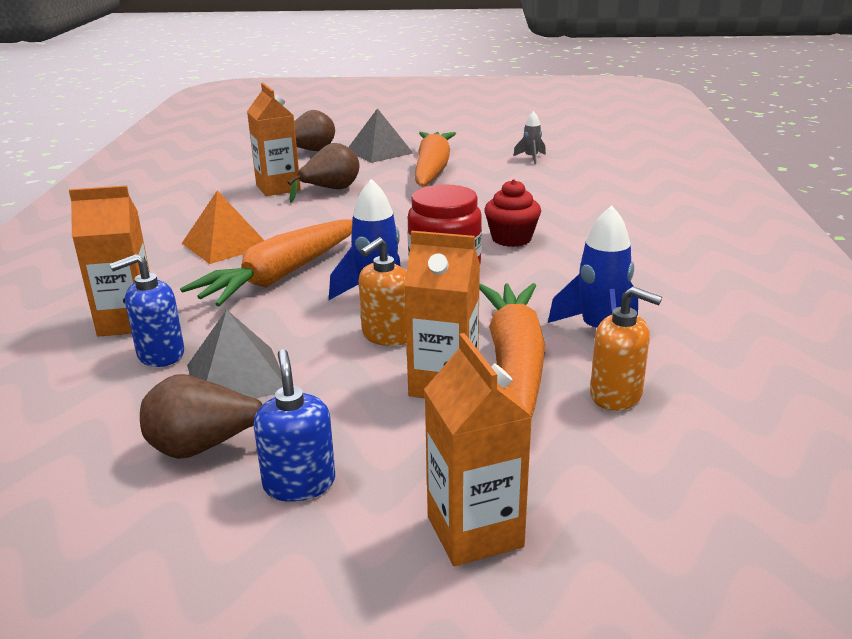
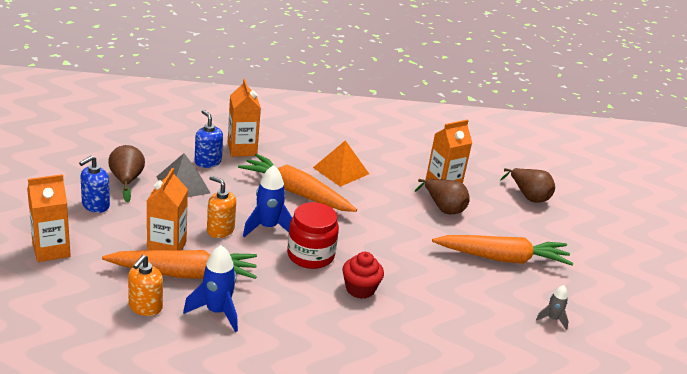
camera: 80 degrees right, 5 degrees up
blue soap dispenser [254,349,335,502] -> blue soap dispenser turned 150 degrees clockwise [79,156,110,213]
grey pyramid [348,108,413,163] -> none

